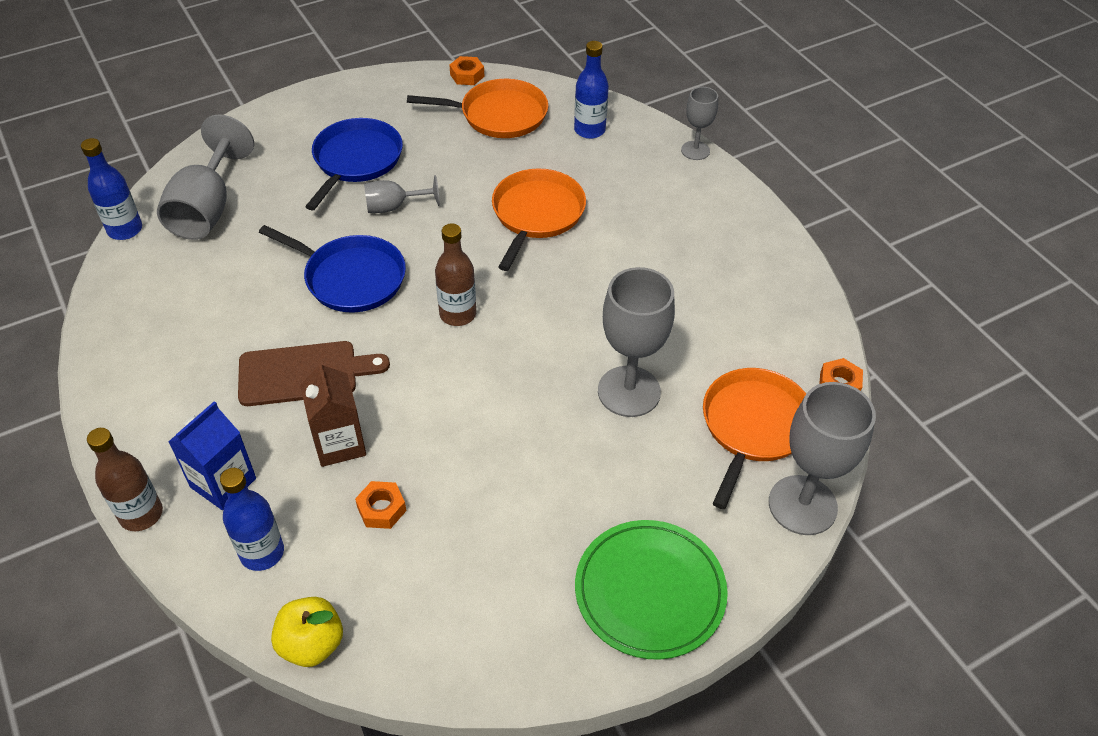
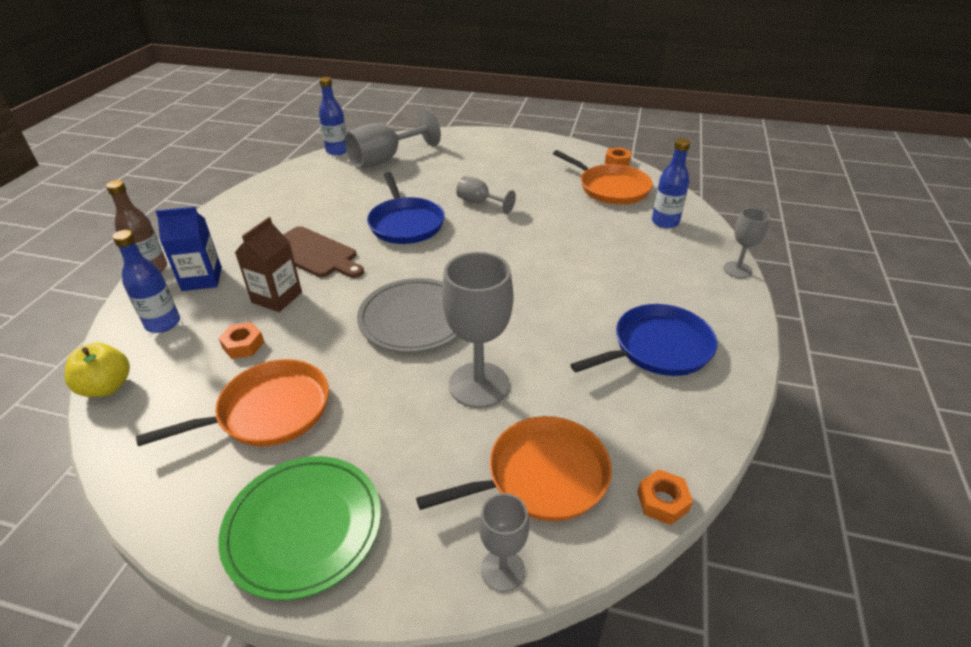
camera: 45 degrees right, 10 degrees down
blue pan [305,118,403,210] -> blue pan moved to [570,304,717,376]
brown bottle [435,223,476,326] -> none
orange pan [492,168,586,271] -> orange pan moved to [136,359,329,446]
grey goblet [769,382,876,535] -> grey goblet [479,493,529,592], size x0.56
none -> grey plate [357,278,458,352]

